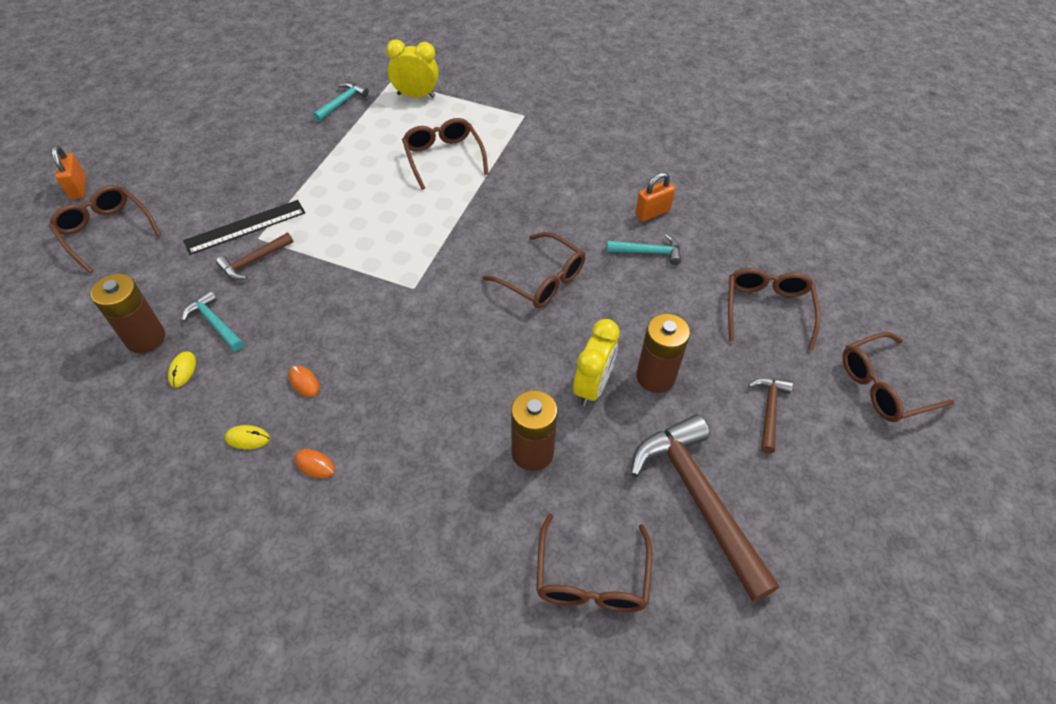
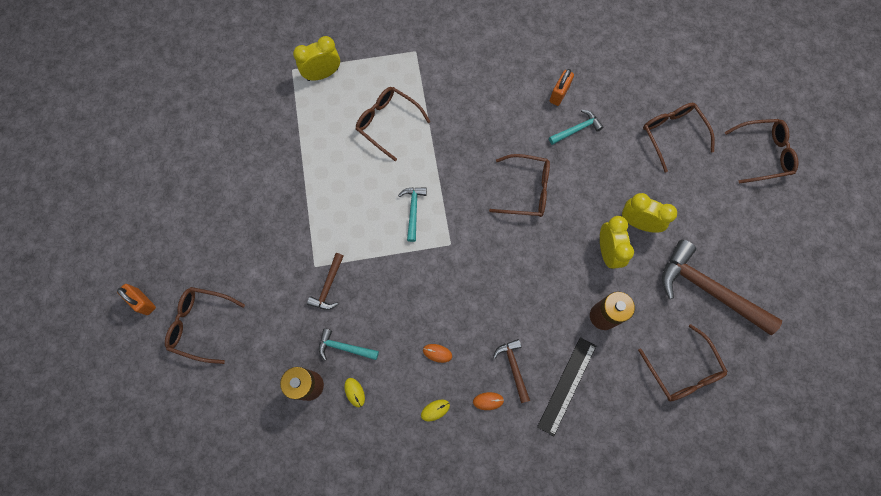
camera: 30 degrees left, 20 degrees up
black ruler [183,200,305,255] -> black ruler moved to [537,337,596,436]
turquoise hammer [313,82,369,121] -> turquoise hammer moved to [398,187,427,242]
brown battery [636,313,690,393] -> yellow clock [622,193,677,233]
brown hammer [748,377,793,453] -> brown hammer moved to [493,339,530,403]
brown glasses [843,332,955,422] -> brown glasses turned 135 degrees counterclockwise [725,119,798,184]

